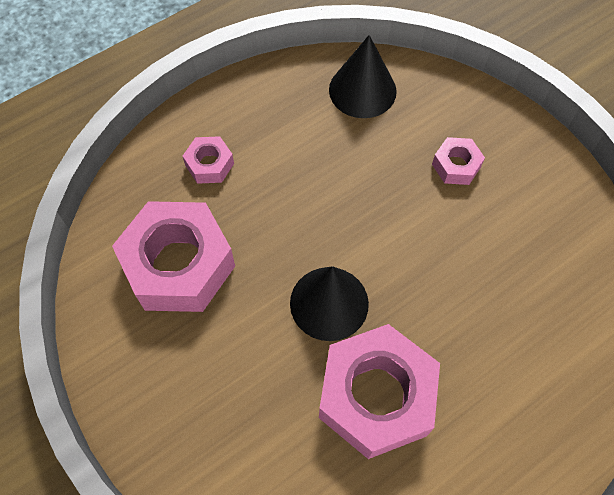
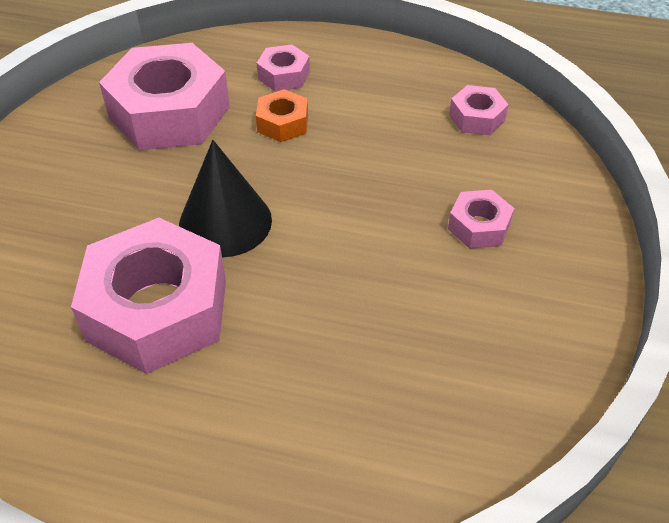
camera: 50 degrees right, 15 degrees down
black cone [329,35,397,118] -> pink nut [449,85,509,135]
none -> orange nut [256,89,308,142]

